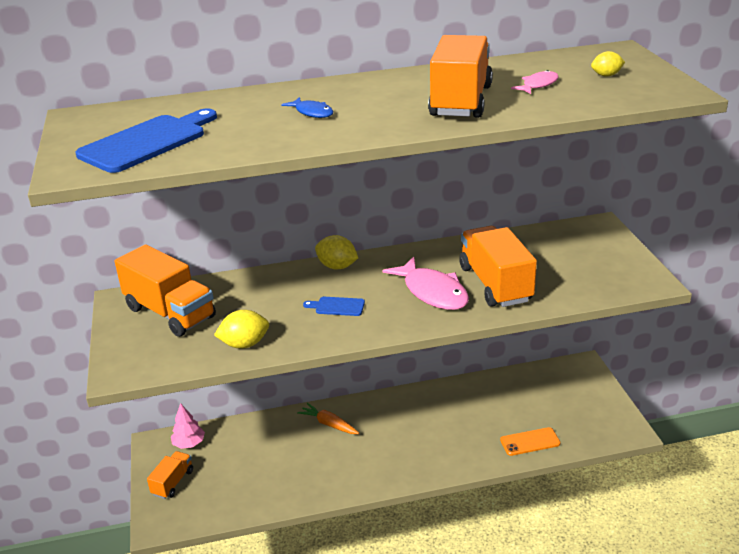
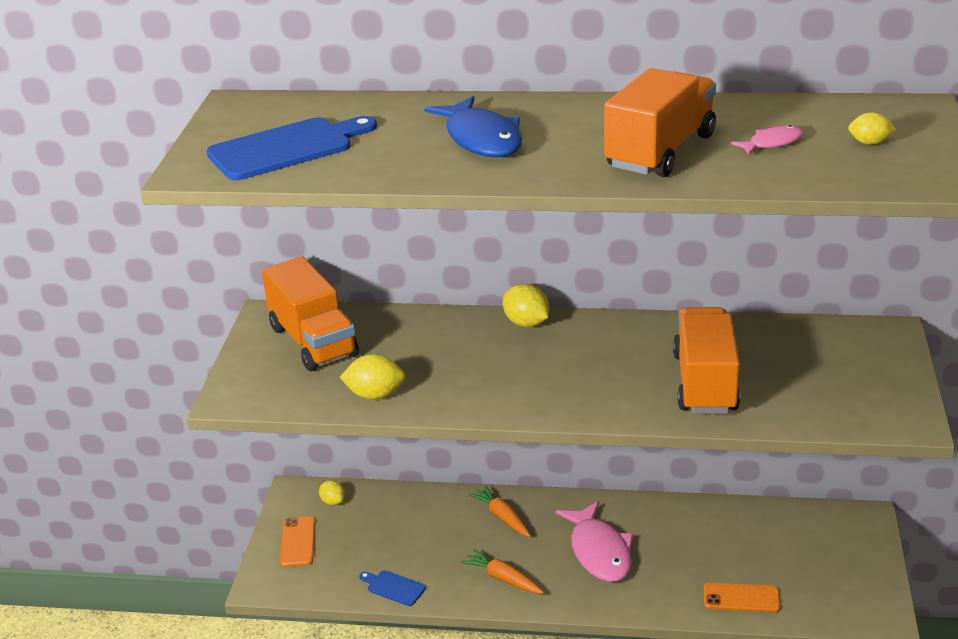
camera: 20 degrees right, 0 degrees up
orange truck [147,451,193,499] -> orange phone [280,516,315,567]
pink tree [171,403,205,449] -> yellow lemon [319,480,345,506]
blue fish [281,97,334,118] -> blue fish [424,96,522,157], size x1.95
blue cutting board [303,297,365,316] -> blue cutting board moved to [359,570,426,606]
pink fish [382,257,469,310] -> pink fish moved to [556,501,633,582]
none -> orange carrot [461,549,544,594]

